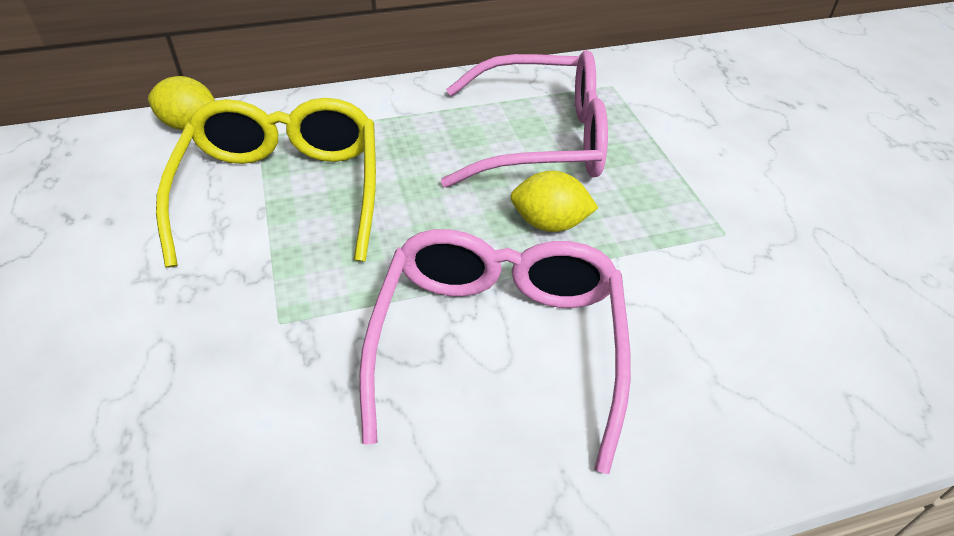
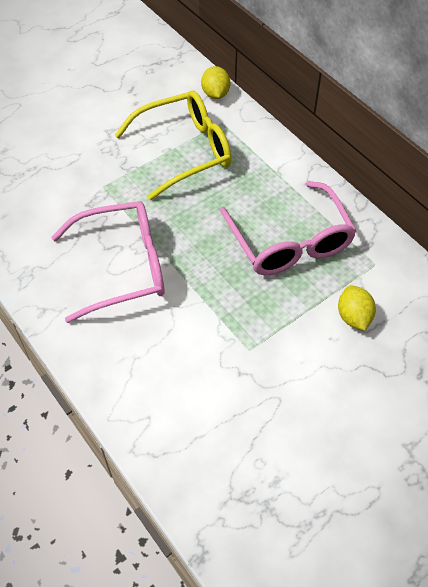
camera: 70 degrees right, 10 degrees up
yellow lemon [510,171,599,232] -> yellow lemon moved to [338,286,376,331]

